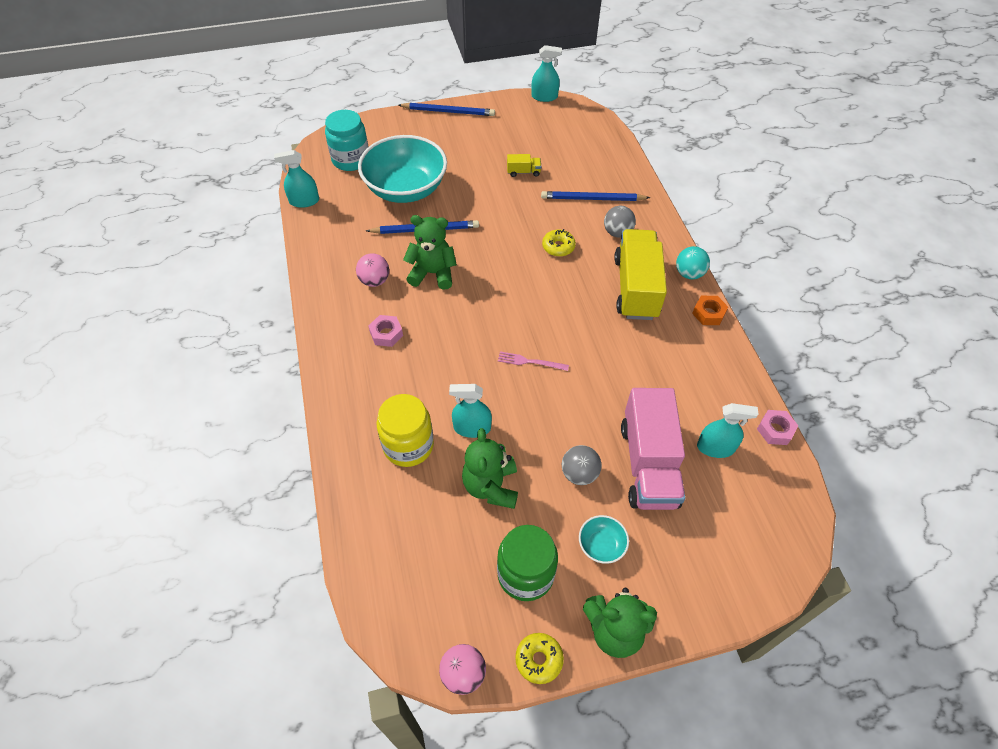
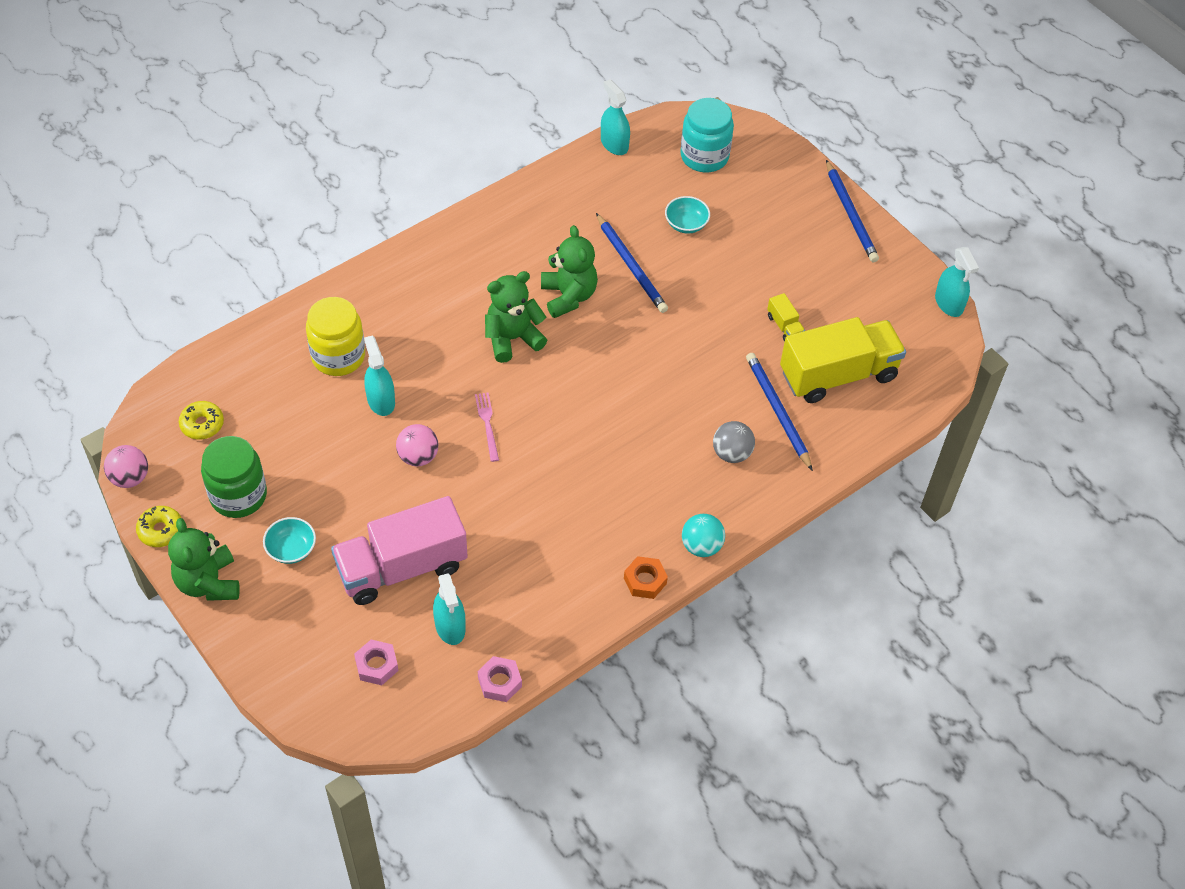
camera: 65 degrees right, 0 degrees up
pink ball [356,253,389,287] -> pink ball moved to [396,424,438,466]
turquoise bowl [358,135,447,203] -> turquoise bowl [665,196,710,234], size x0.41
pink nut [368,315,403,347] -> pink nut moved to [354,639,399,685]
green teddy bear [462,428,518,509] -> green teddy bear moved to [485,271,547,363]
yellow donut [542,229,576,257] -> yellow donut moved to [179,401,224,440]
grey ball [562,445,602,485] -> none
yellow truck [614,229,667,320] -> yellow truck moved to [780,317,906,403]

